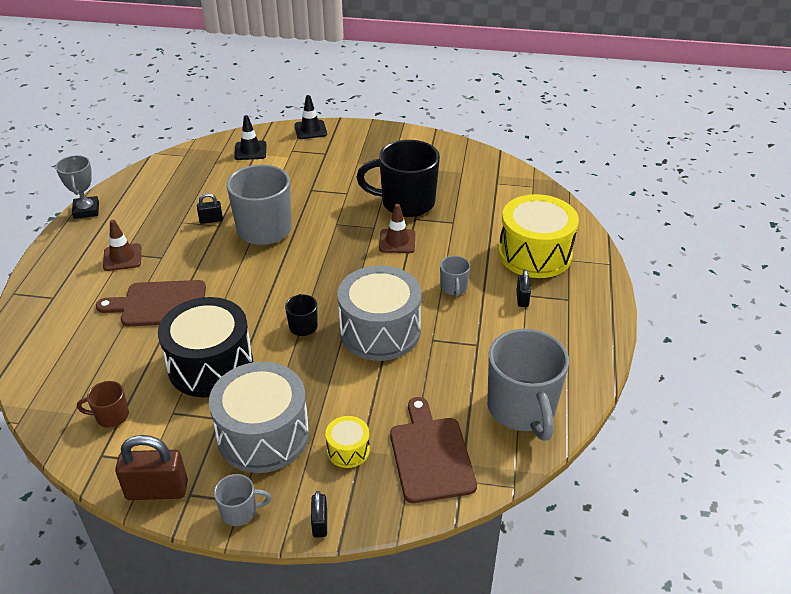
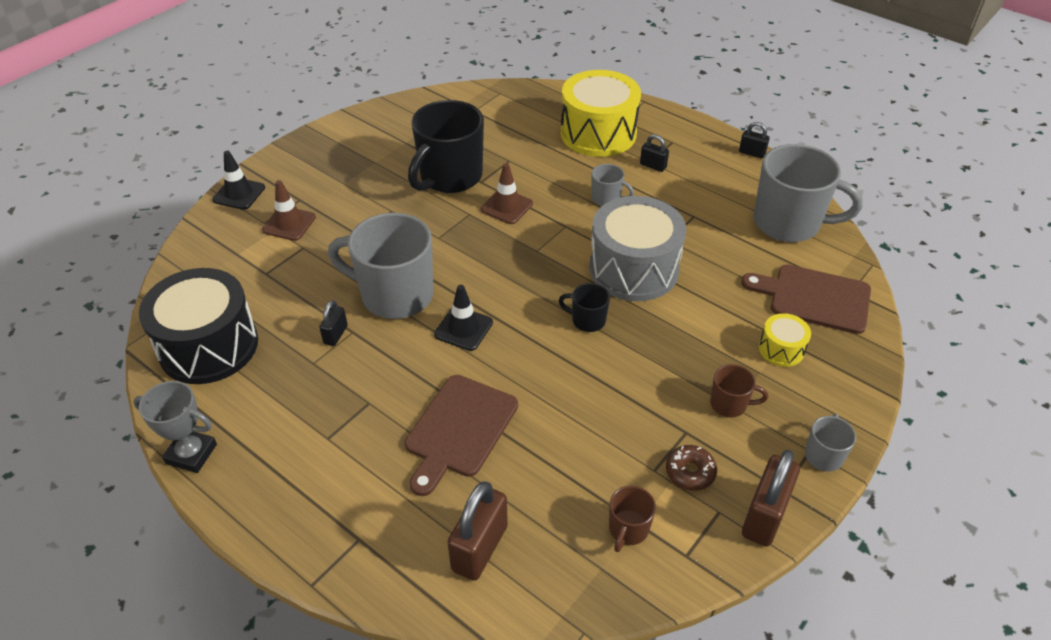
camera: 60 degrees left, 5 degrees up
brown traffic cone [103,220,141,271] -> brown traffic cone moved to [262,180,316,241]
black drum [158,297,253,397] -> black drum moved to [139,268,258,384]
grey drum [209,362,309,473] -> brown mug [710,364,768,417]
black traffic cone [234,115,267,160] -> black traffic cone moved to [434,285,493,351]
black padlock [311,491,327,538] -> black padlock moved to [739,122,770,158]
none -> brown padlock [447,481,508,581]
none -> brown donut [666,445,717,491]

